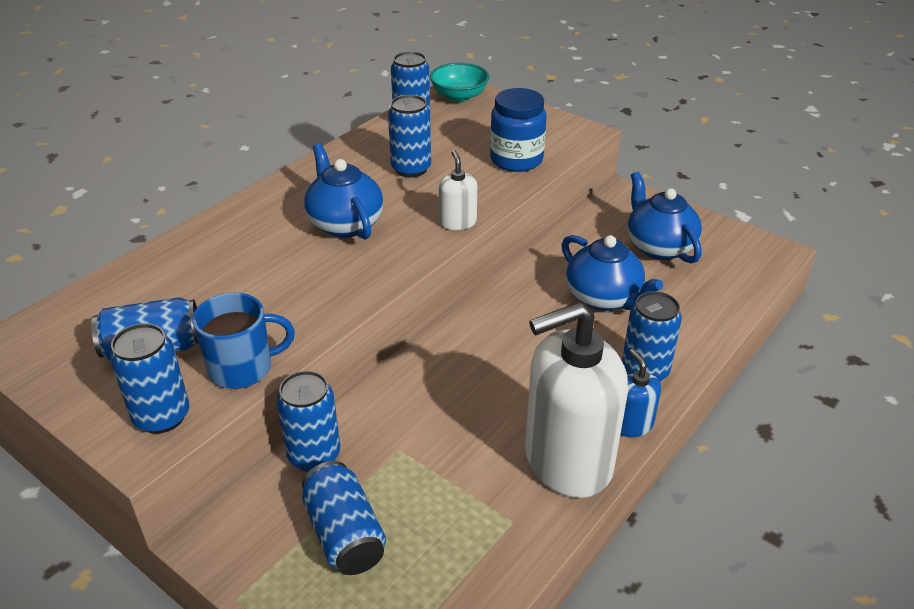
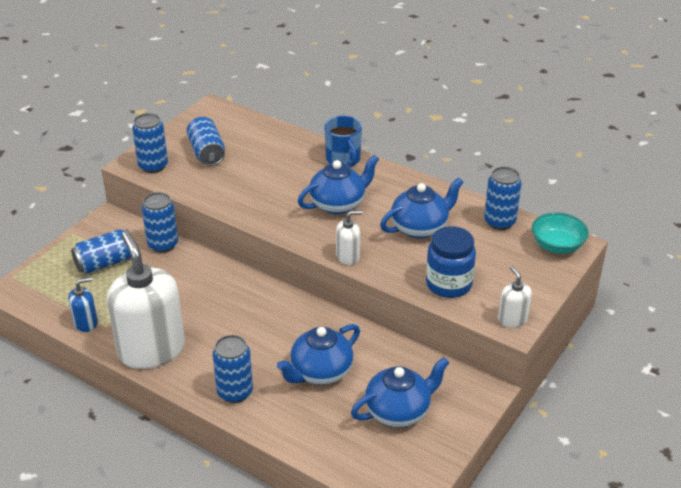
camera: 85 degrees right, 0 degrees up
blue mug [192,293,295,389] -> blue mug moved to [324,116,362,167]
blue can [388,95,431,178] -> blue teapot [380,177,463,239]
blue soap dispenser [621,349,661,437] -> blue soap dispenser moved to [68,277,98,332]
none -> white soap dispenser [498,266,532,328]

